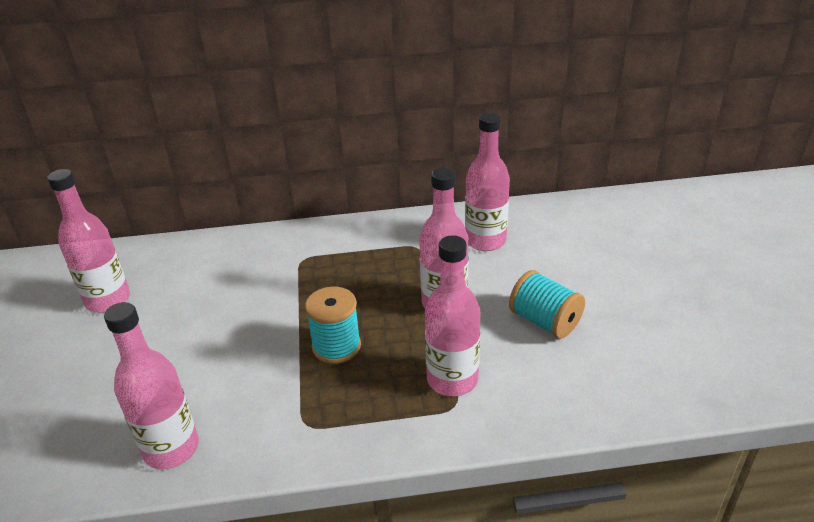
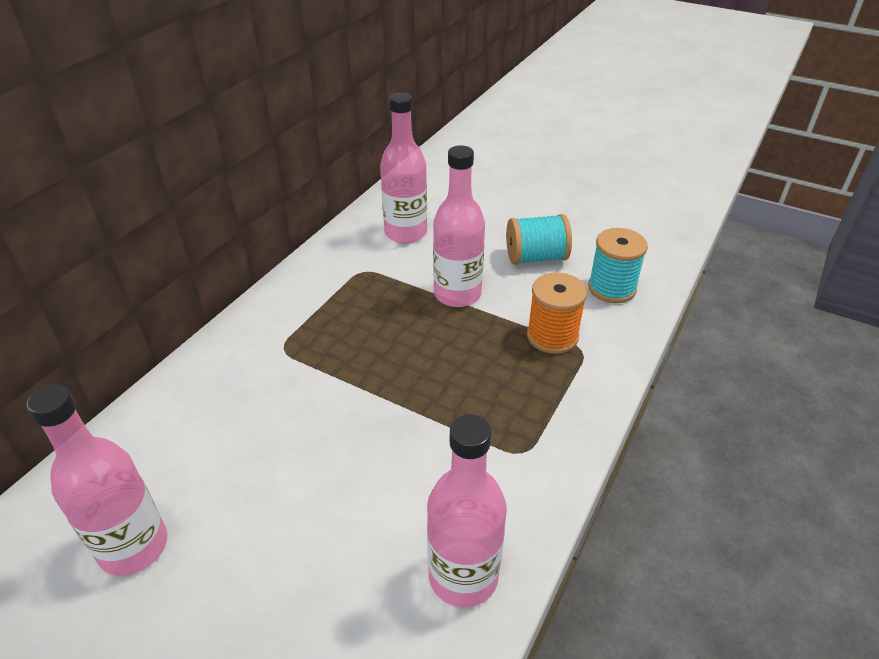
camera: 55 degrees left, 5 degrees up
turquoise spool [305,287,361,364] -> turquoise spool moved to [588,228,648,303]
pink bottle [425,235,480,396] -> orange spool [527,273,587,354]

